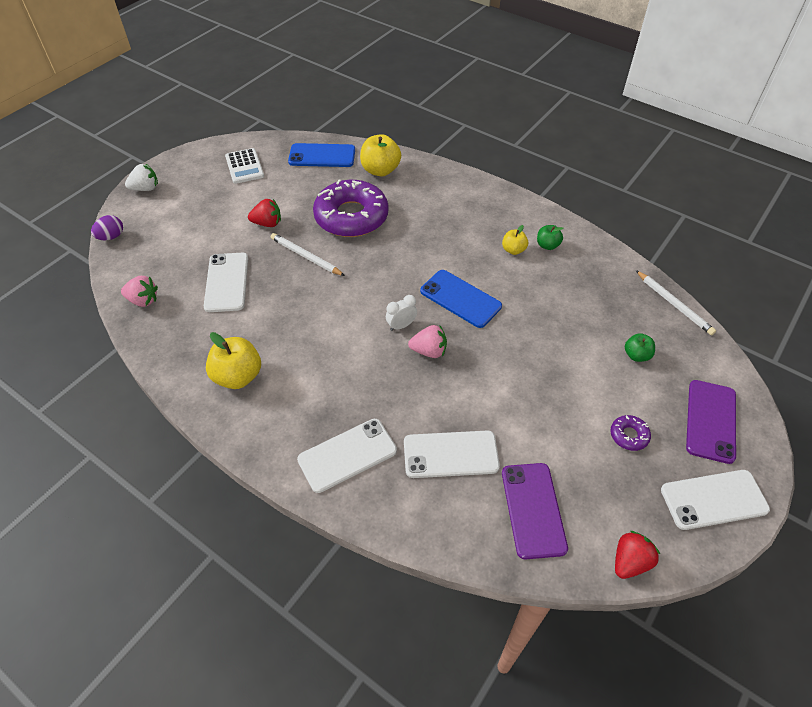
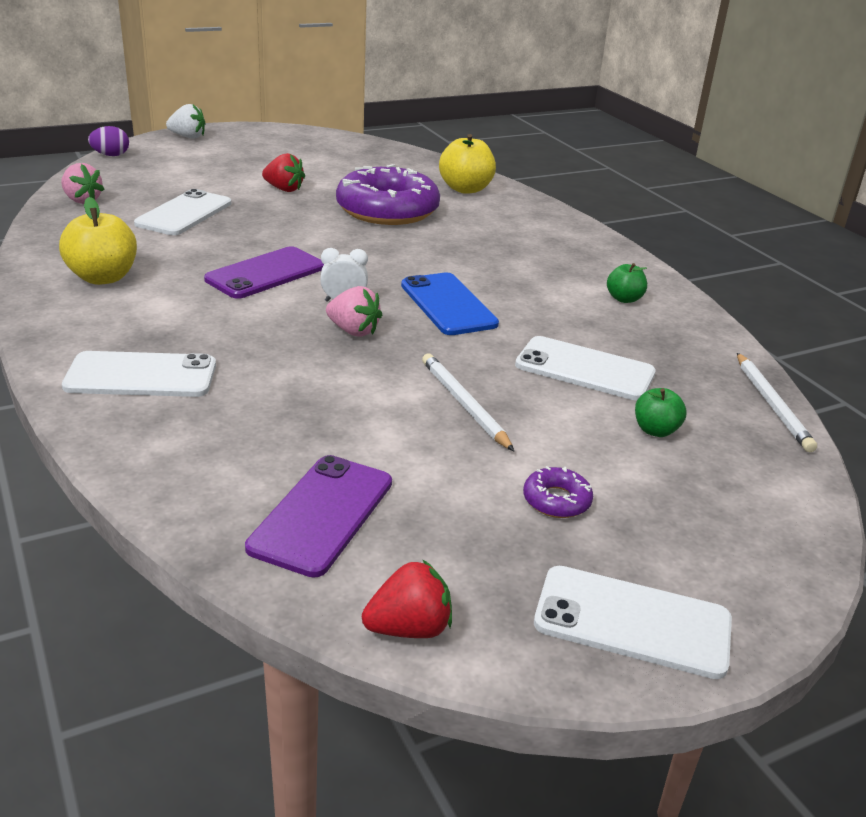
camera: 25 degrees right, 20 degrees down
white calculator [225,148,264,184] -> none
white pencil [271,233,345,276] -> white pencil moved to [422,353,514,451]
blue phone [288,143,355,167] -> none
white phone [404,431,500,478] -> white phone moved to [515,336,656,400]
yellow apple [502,225,528,255] -> none
purple phone [686,380,736,464] -> purple phone moved to [204,246,324,299]

